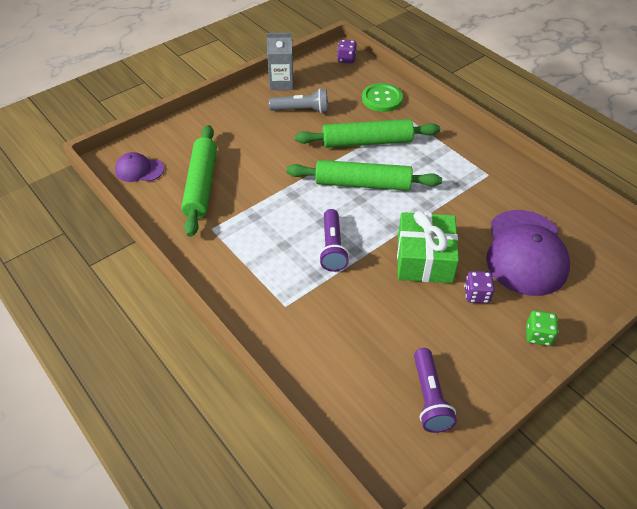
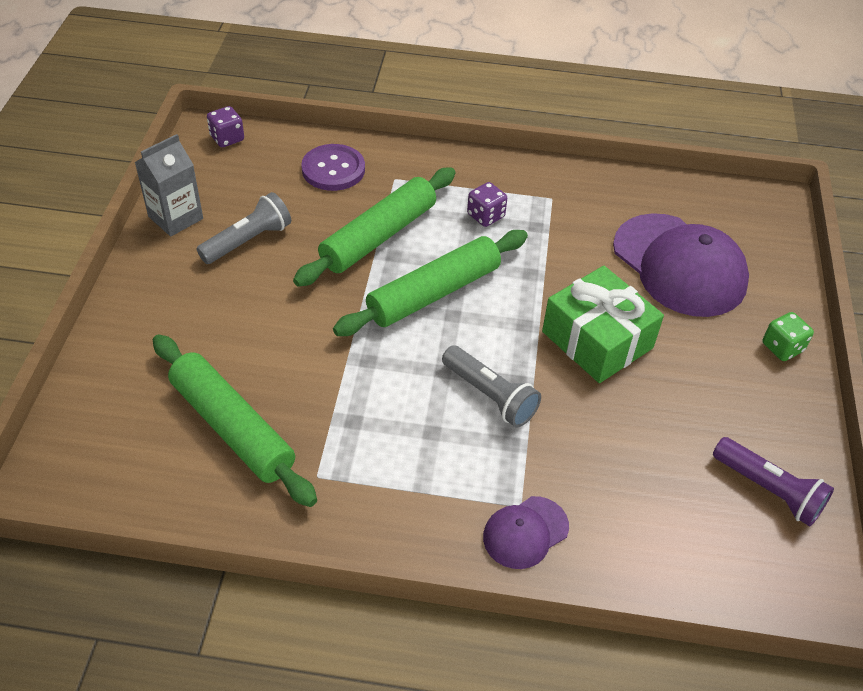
camera: 45 degrees left, 0 degrees up
purple cap [115,152,164,182] -> purple cap moved to [483,496,569,569]
purple flashlight [319,209,349,272] -> grey flashlight [442,345,541,428]
green button [362,83,403,112] -> purple button [301,144,365,191]
purple dice [464,271,495,303] -> purple dice moved to [467,182,507,227]

